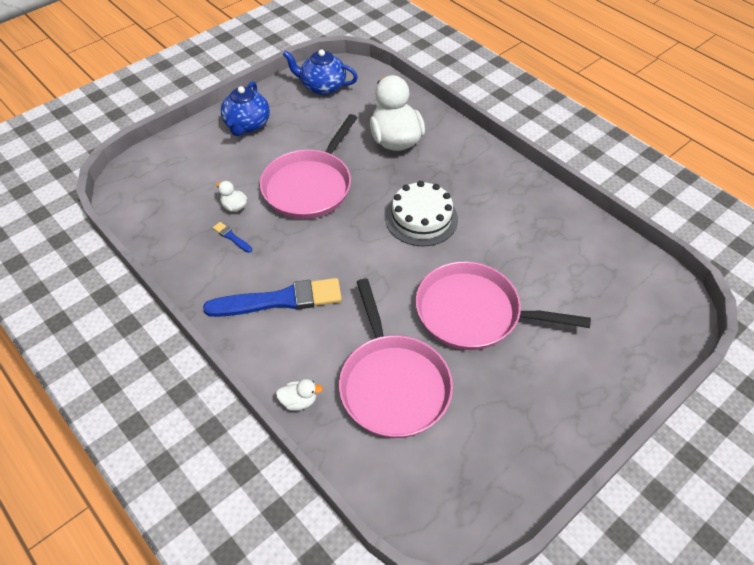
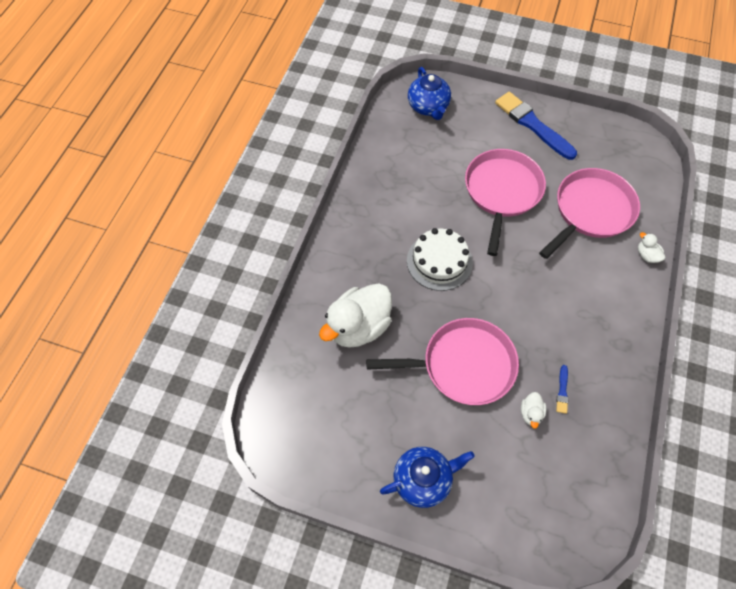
camera: 120 degrees left, 10 degrees up
blue brush [203,278,342,317] -> blue brush moved to [495,92,577,160]
blue teapot [283,49,358,95] -> blue teapot moved to [408,67,451,120]
pink pan [415,261,591,350] -> pink pan turned 150 degrees counterclockwise [465,149,546,256]

